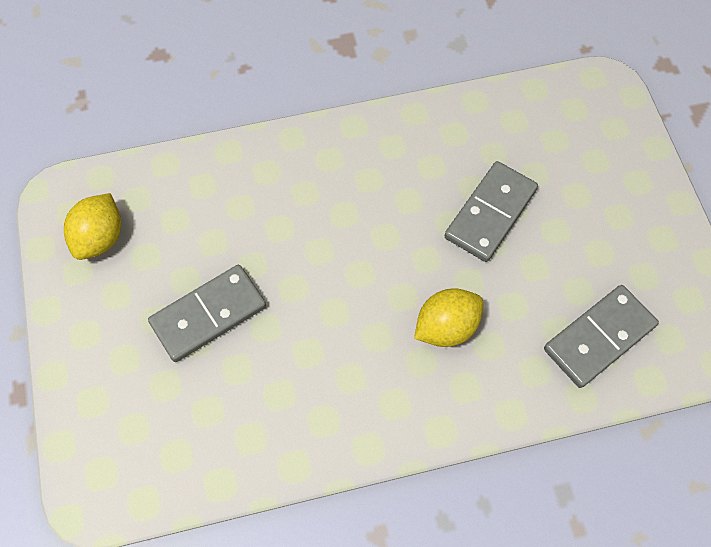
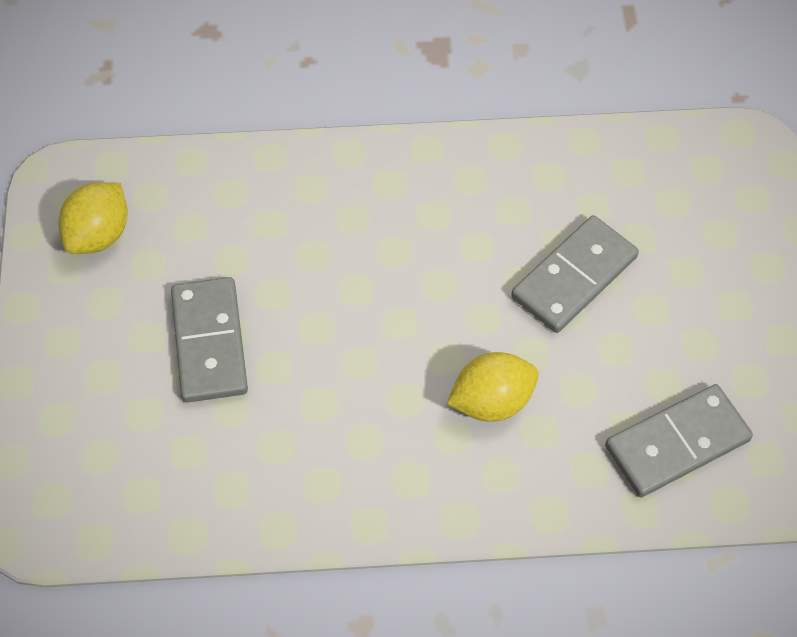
camera: 10 degrees right, 5 degrees down
grey domino [148,265,266,362] -> grey domino turned 75 degrees counterclockwise [171,277,248,403]

